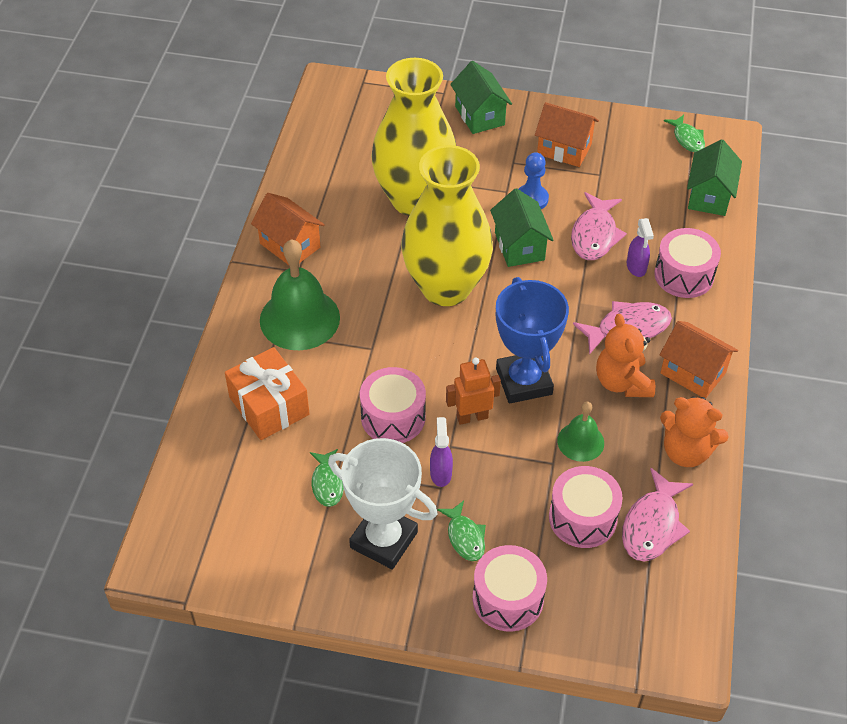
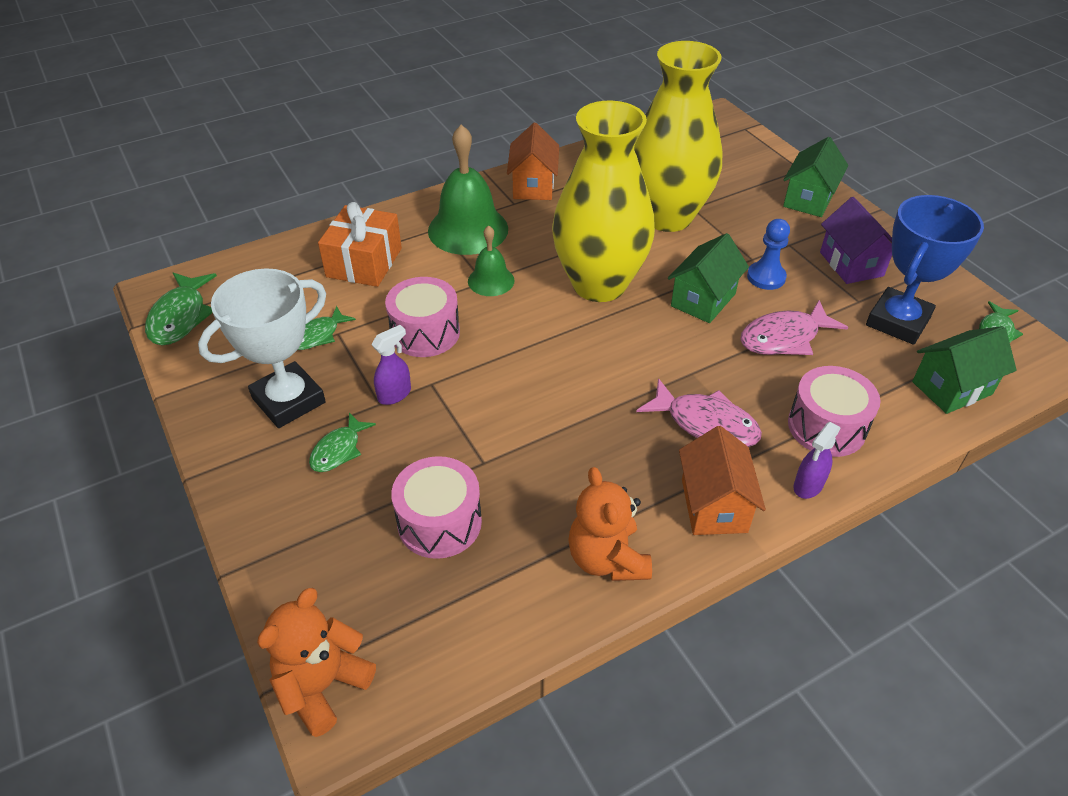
camera: 50 degrees right, 5 degrees down
white trophy [328,438,437,569] -> white trophy turned 60 degrees clockwise [198,268,326,428]
orange robot [446,357,501,425] -> none
pink drum [473,545,547,632] -> none
blue trophy [496,277,569,403] -> blue trophy moved to [866,195,984,345]
orange house [535,102,599,167] -> purple house [820,197,892,284]
green bell [557,402,604,462] -> green bell moved to [468,225,515,296]
orange teddy bear [596,314,655,397] -> orange teddy bear moved to [257,588,376,737]
pink fish [622,468,693,561] -> none
purple spray bottle [627,218,654,277] -> purple spray bottle moved to [793,422,841,499]
none -> green fish [145,273,217,345]

